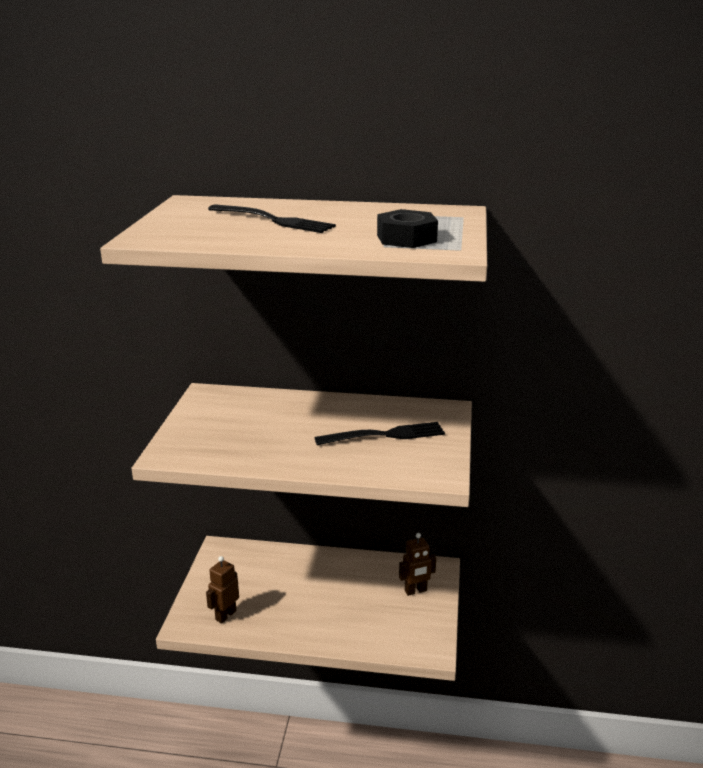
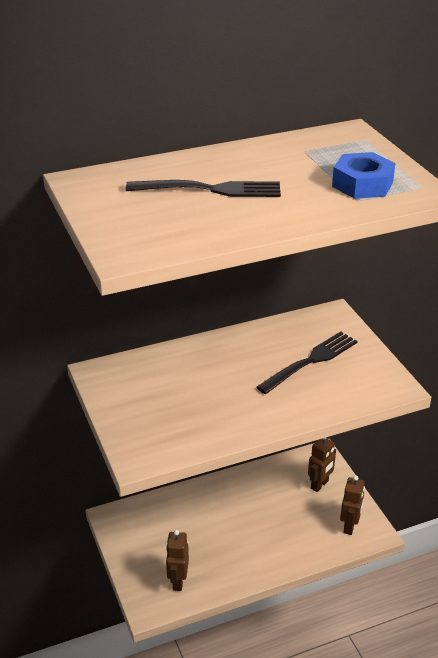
camera: 30 degrees left, 10 degrees up
black nut [377,209,438,248] -> blue nut [332,152,396,199]
none -> brown robot [340,475,365,535]

